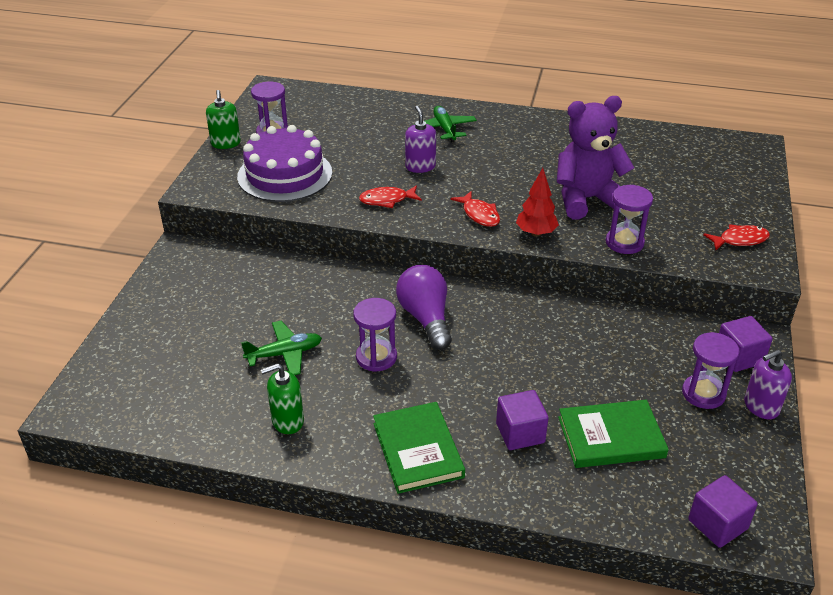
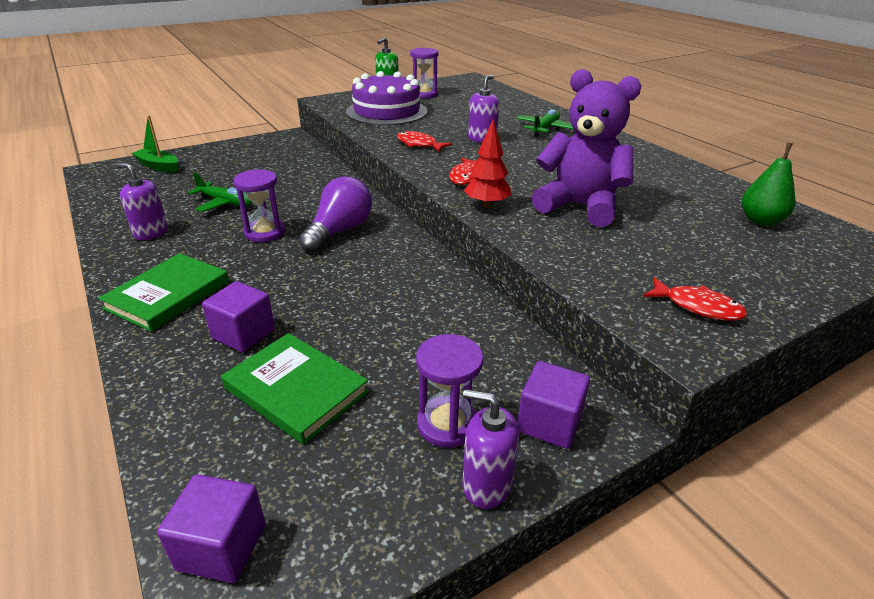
camera: 45 degrees right, 5 degrees down
green soap dispenser [261,363,304,434] -> purple soap dispenser [116,163,168,240]
purple hourglass [606,185,653,254] -> none
none -> green boat [132,115,178,172]
none -> green pear [742,143,795,226]

